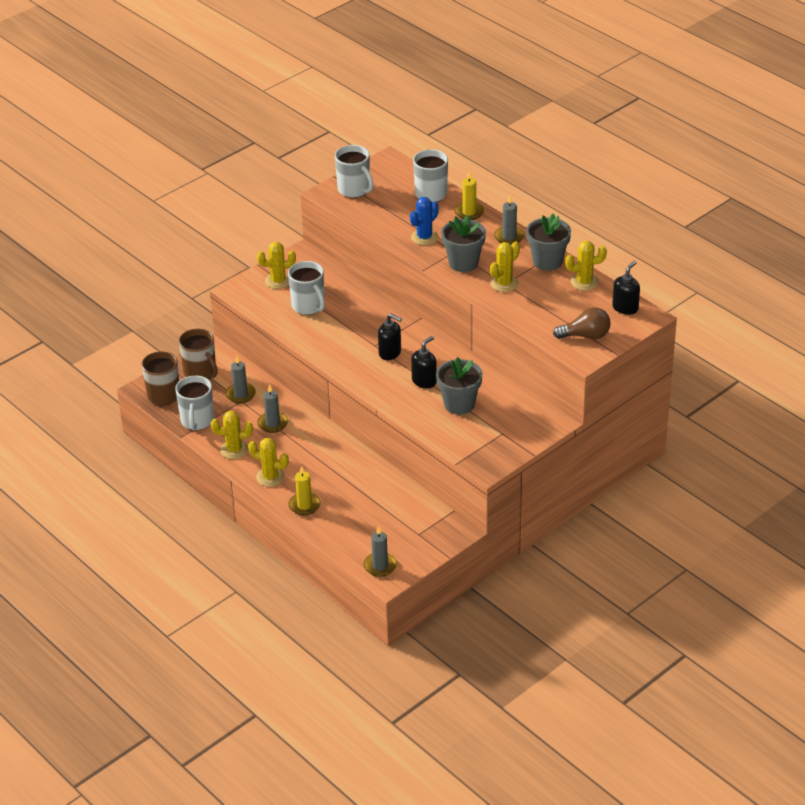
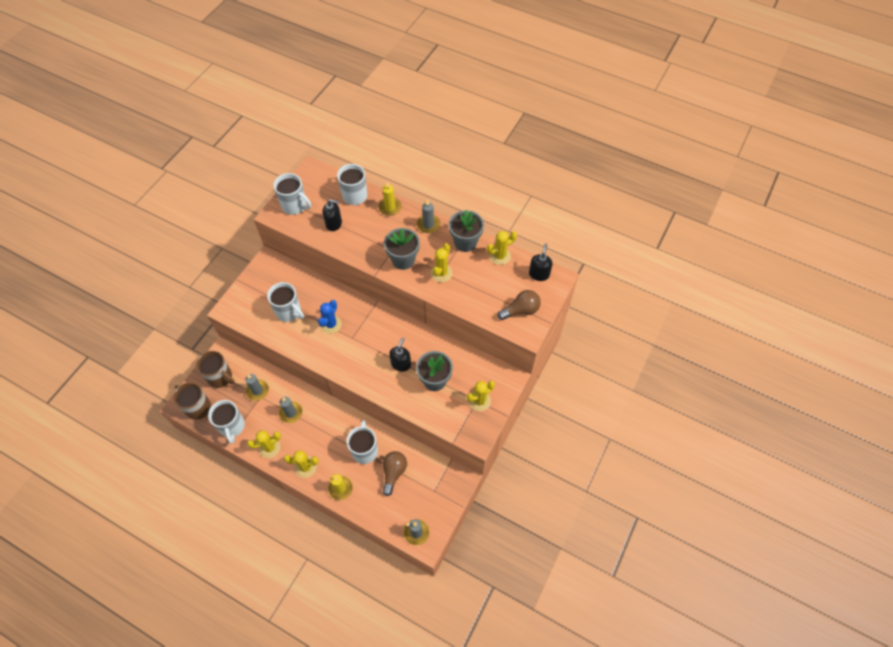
camera: 20 degrees left, 20 degrees up
yellow cactus [257,242,296,289] -> yellow cactus moved to [467,381,495,411]
black soap dispenser [378,314,402,360] -> black soap dispenser moved to [323,199,342,231]
blue cactus [410,197,439,246] -> blue cactus moved to [318,300,342,334]
none -> white mug [347,420,378,464]
none -> brown light bulb [383,451,407,496]

